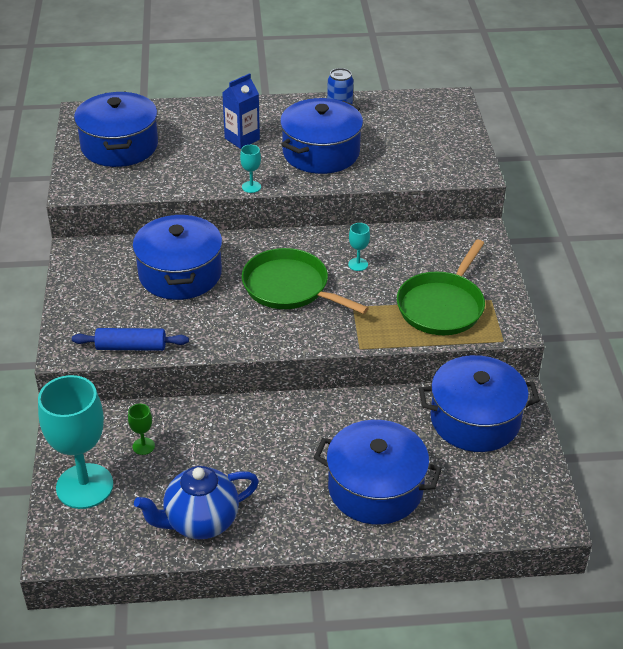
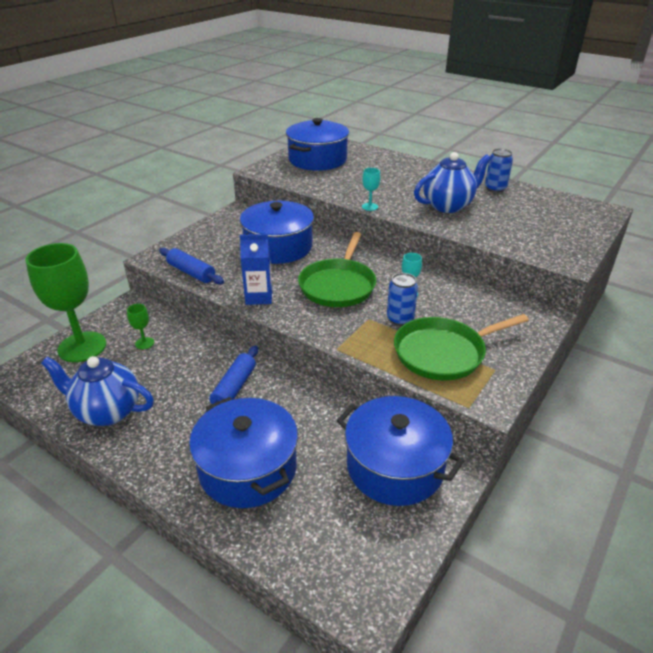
camera: 40 degrees right, 5 degrees down
turquoise goblet [38,375,113,509] -> green goblet [25,243,106,362]
blue carton [222,73,260,149] -> blue carton moved to [240,234,272,305]
green pan [242,248,369,314] -> green pan turned 150 degrees counterclockwise [298,232,376,307]
blue pot [280,98,363,174] -> blue teapot [414,152,491,213]
none -> blue rolling pin [206,345,258,412]
none -> blue can [387,273,418,326]

